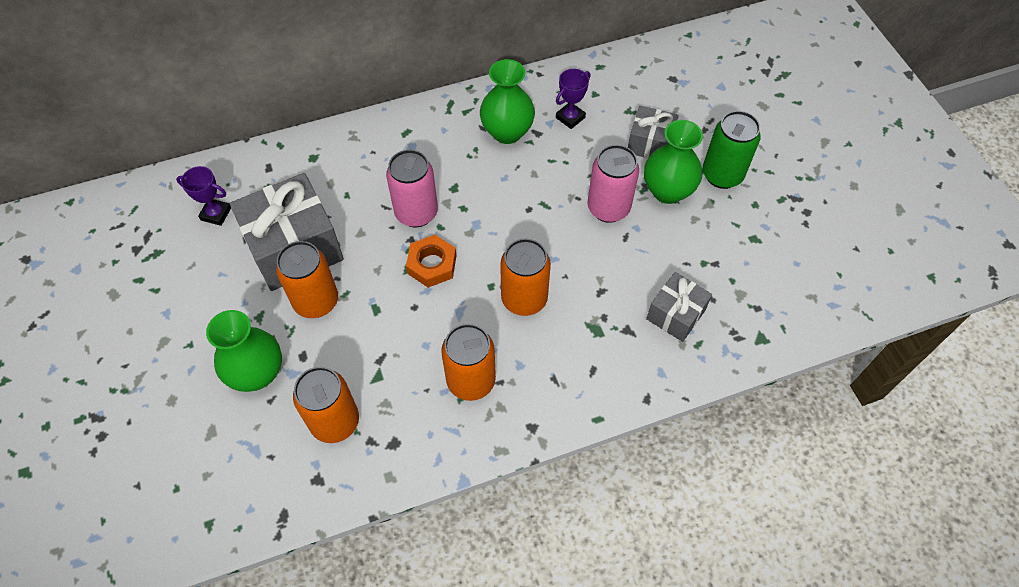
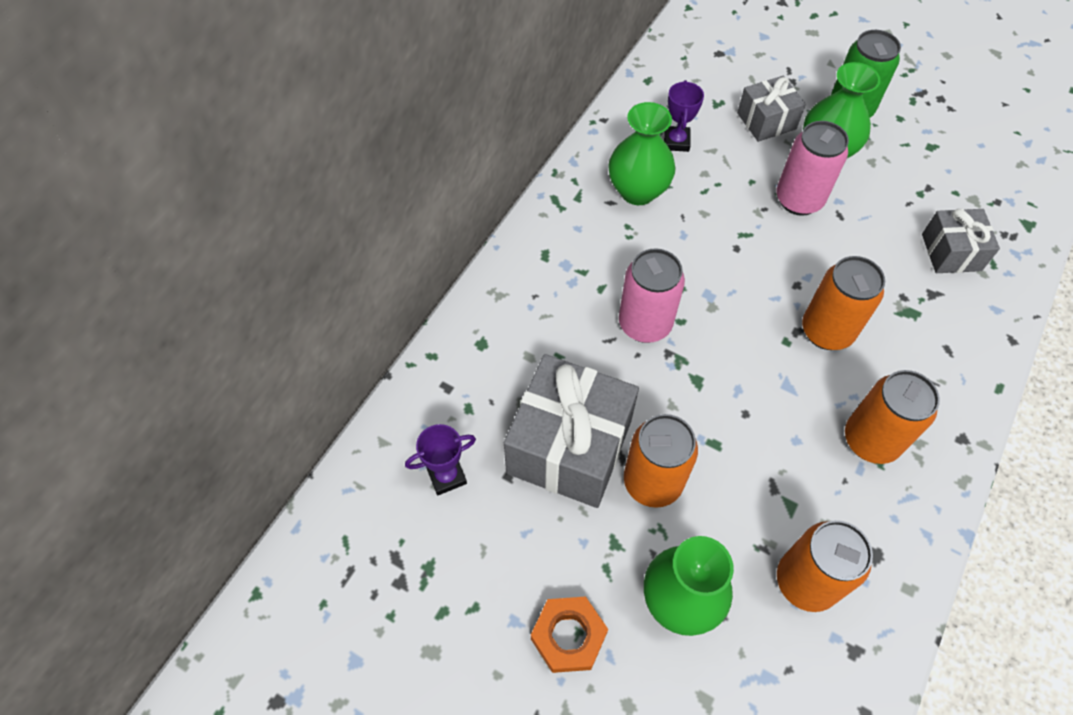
camera: 40 degrees left, 0 degrees up
orange nut [406,235,456,288] -> orange nut moved to [531,597,608,673]

